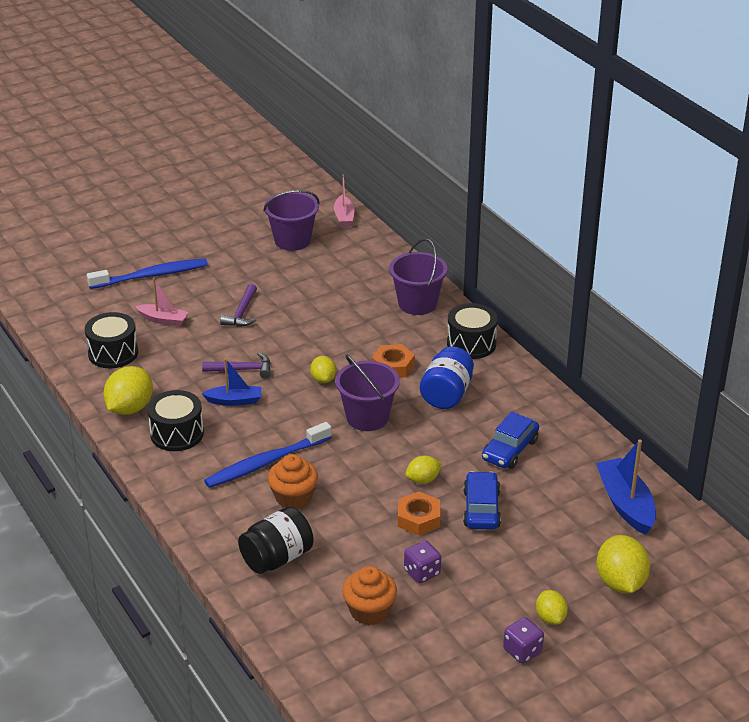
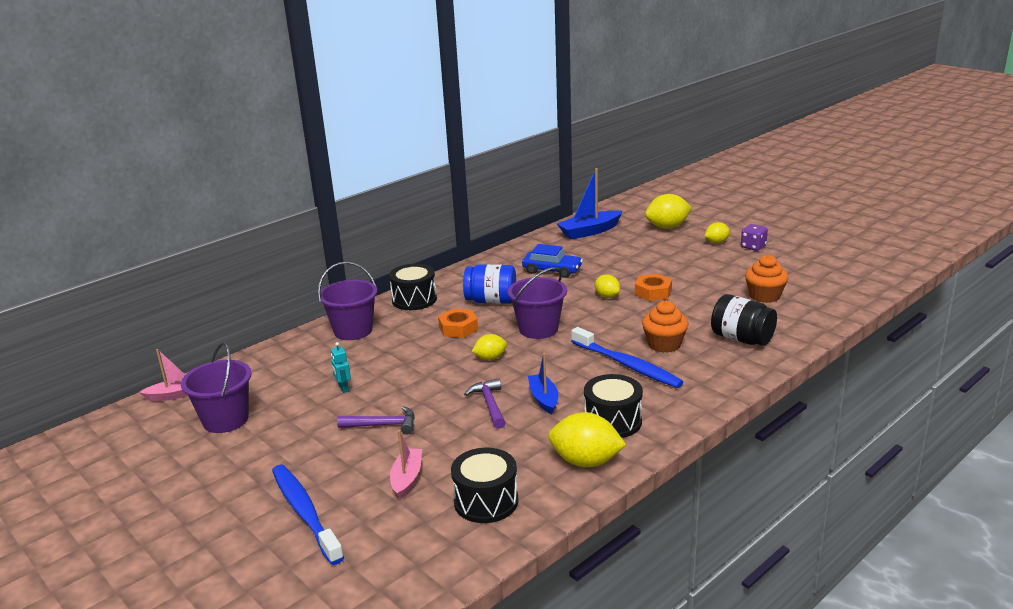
camera: 100 degrees left, 10 degrees down
purple dice [404,540,441,583] -> none
blue car [463,471,501,530] -> none
none -> turquoise robot [331,342,351,393]

